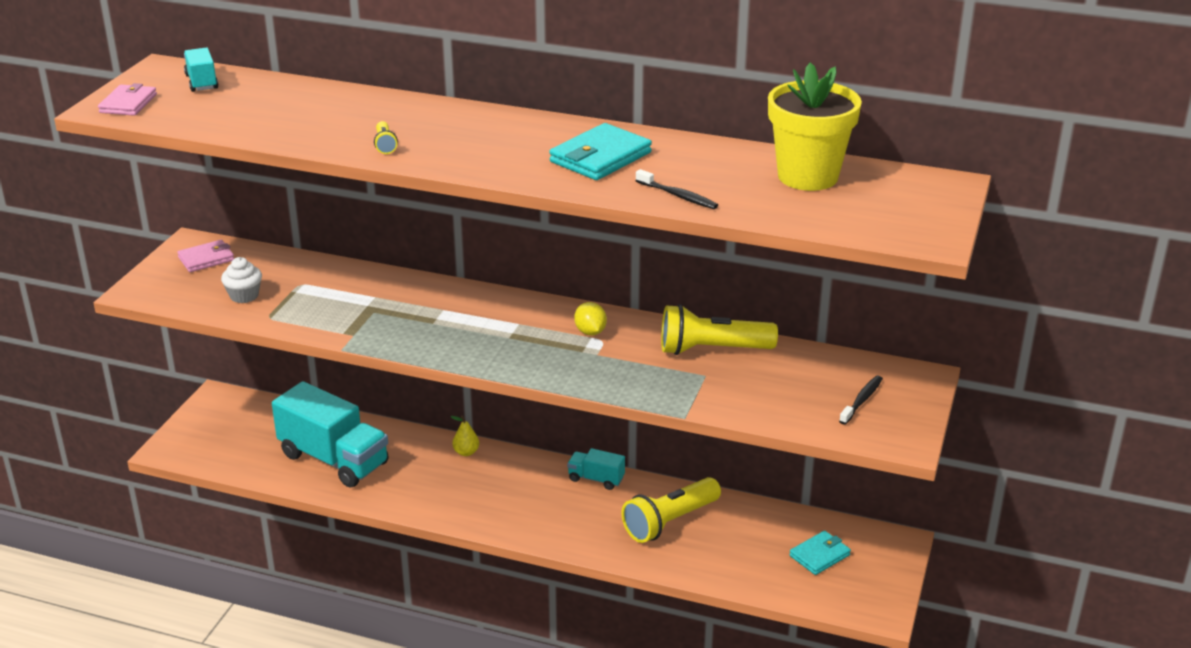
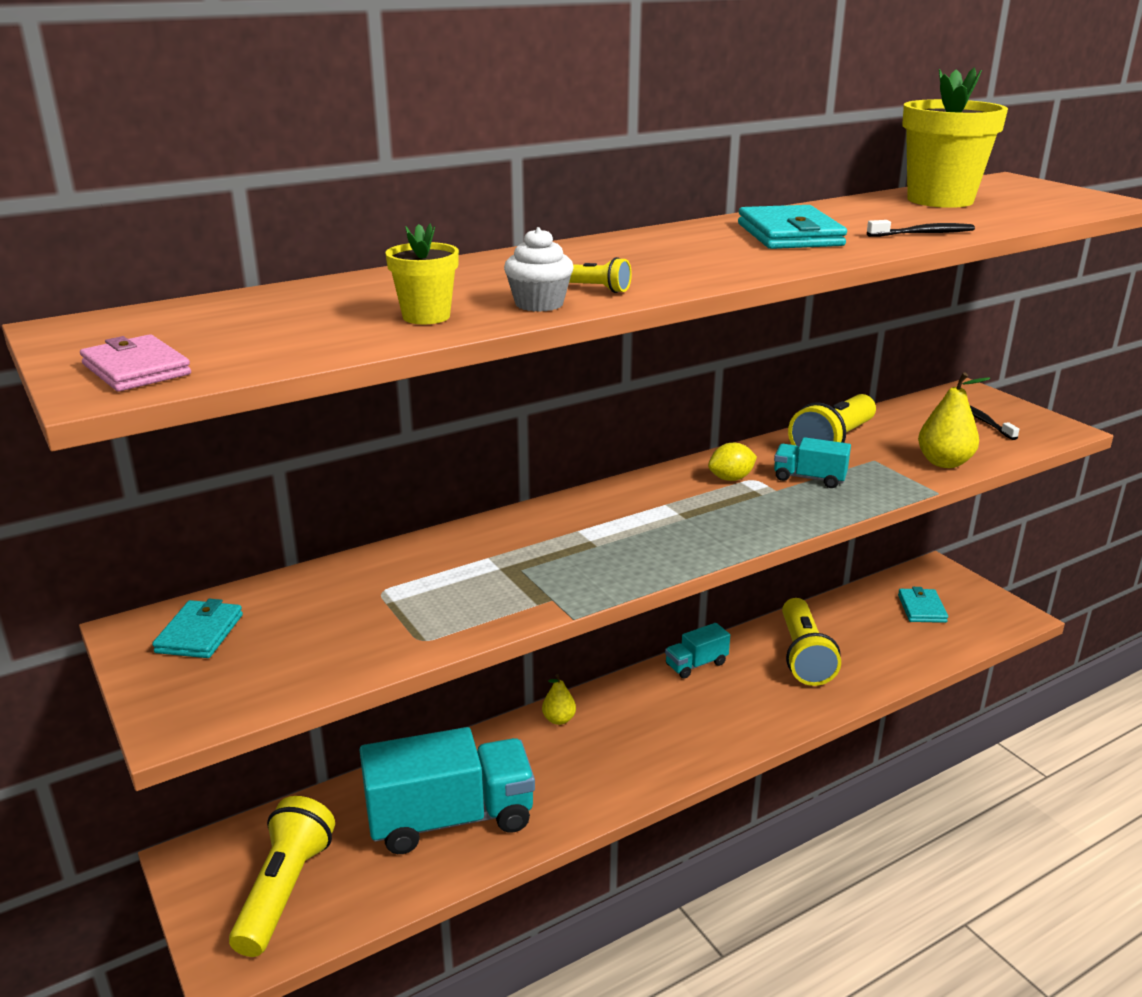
camera: 50 degrees left, 5 degrees down
pink wallet [177,240,234,272] -> turquoise wallet [152,599,243,658]
turquoise truck [184,47,219,92] -> turquoise truck moved to [774,437,851,488]
white cupcake [221,257,262,303] -> white cupcake moved to [504,227,574,312]
yellow lemon [574,302,607,336] -> yellow lemon turned 45 degrees counterclockwise [708,443,757,481]
none -> yellow flashlight [229,796,335,957]
none -> yellow flower pot [385,224,459,325]
none -> yellow pear [918,372,990,468]

